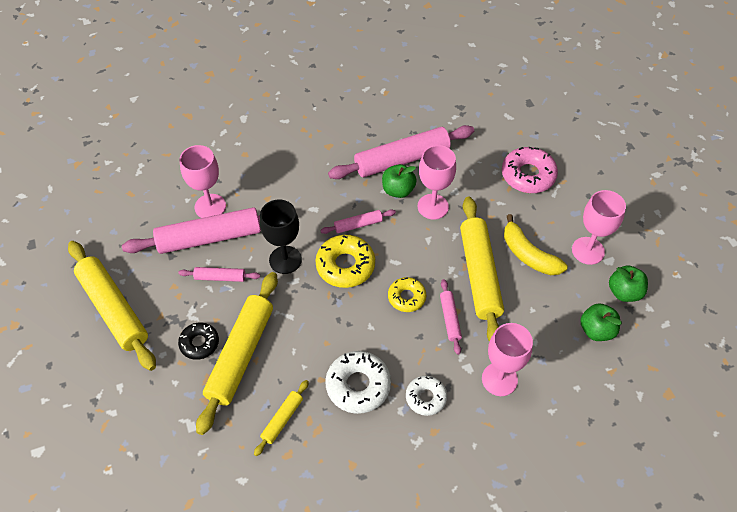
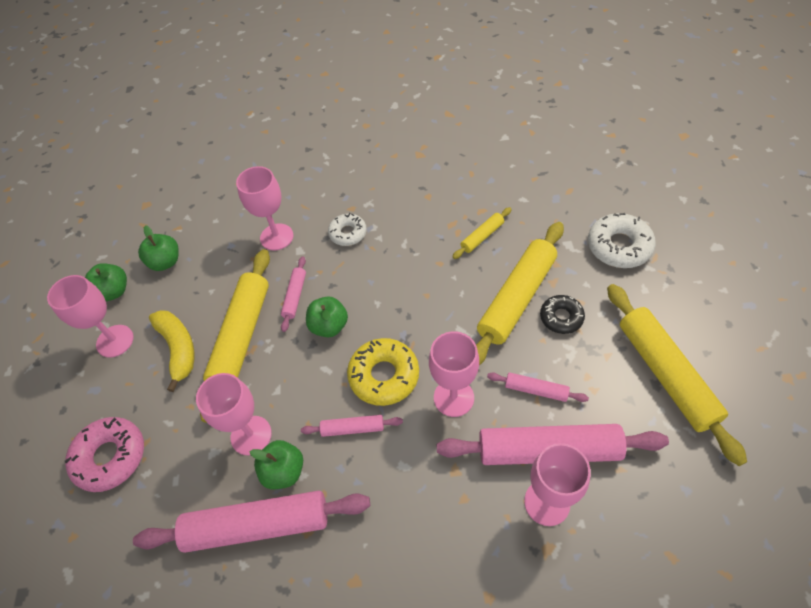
camera: 160 degrees left, 0 degrees up
black goblet [260,200,302,274] -> pink goblet [429,331,479,417]
white donut [325,351,391,414] -> white donut moved to [588,213,656,268]
yellow donut [388,277,426,312] -> green apple [306,297,348,337]

